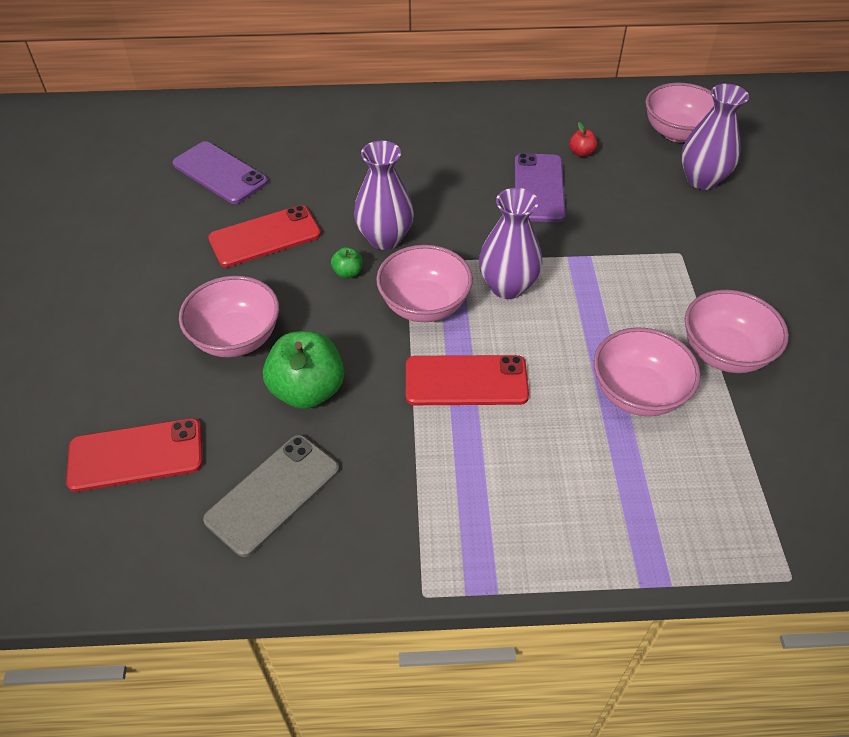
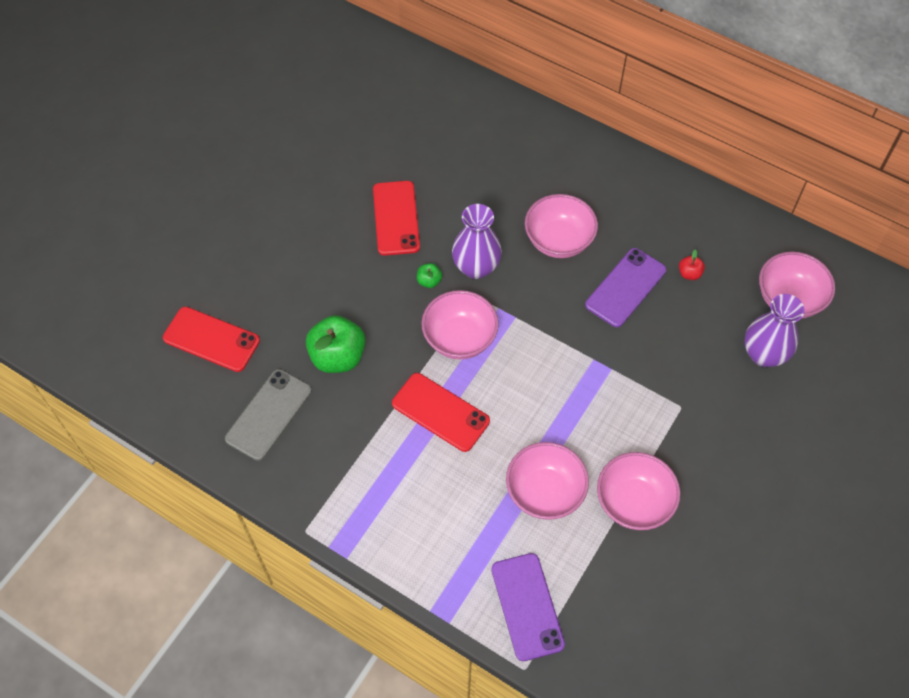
camera: 35 degrees right, 10 degrees up
purple phone [173,141,268,204] -> purple phone moved to [491,553,565,661]
pink bowl [179,276,279,357] -> pink bowl moved to [525,194,598,258]
grey phone [203,435,339,557] -> grey phone turned 45 degrees counterclockwise [225,369,312,461]
red phone [208,205,321,267] -> red phone turned 75 degrees clockwise [373,181,420,256]
purple vase [479,188,542,299] -> none

